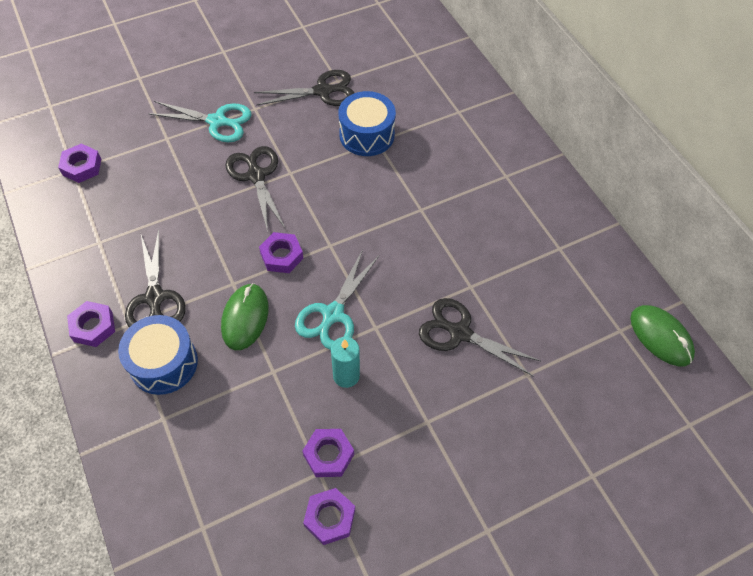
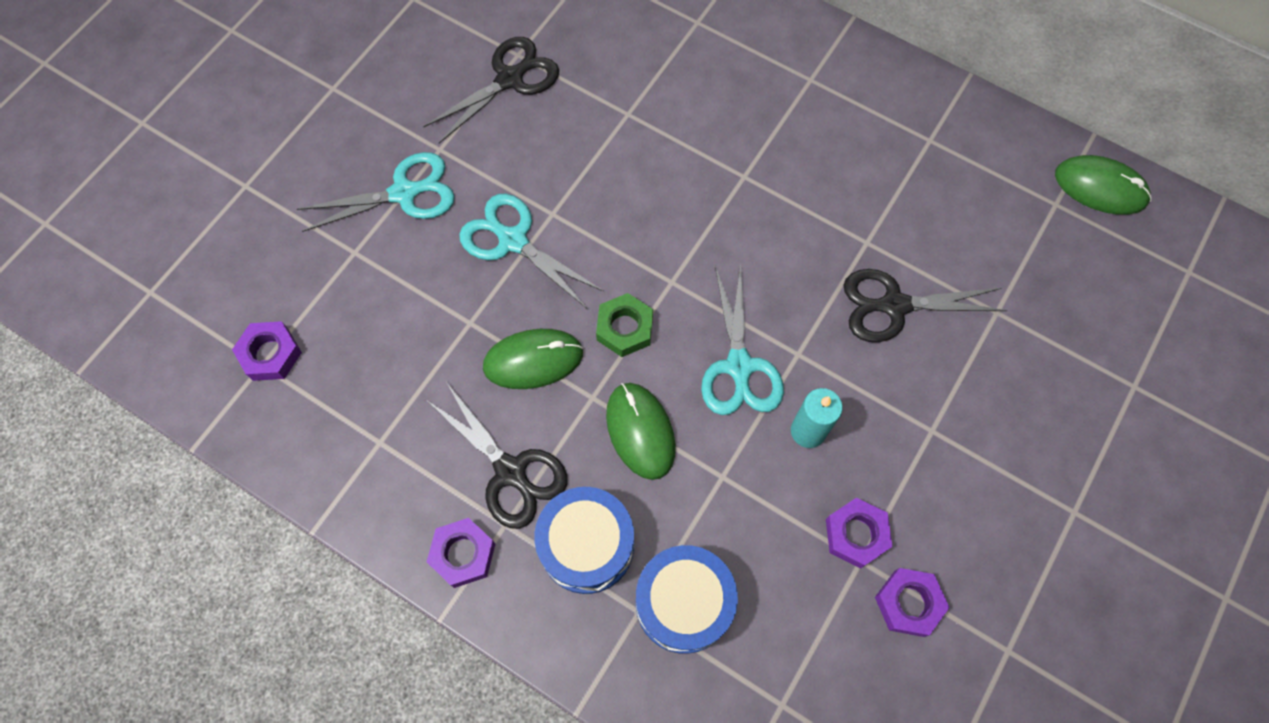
camera: 30 degrees left, 10 degrees up
black scissors [225,146,285,232] -> turquoise scissors [459,193,604,309]
purple nut [259,232,303,273] -> green nut [596,293,653,357]
blue drum [339,91,396,156] -> blue drum moved to [636,545,738,654]
none -> green mouse [483,329,583,389]

